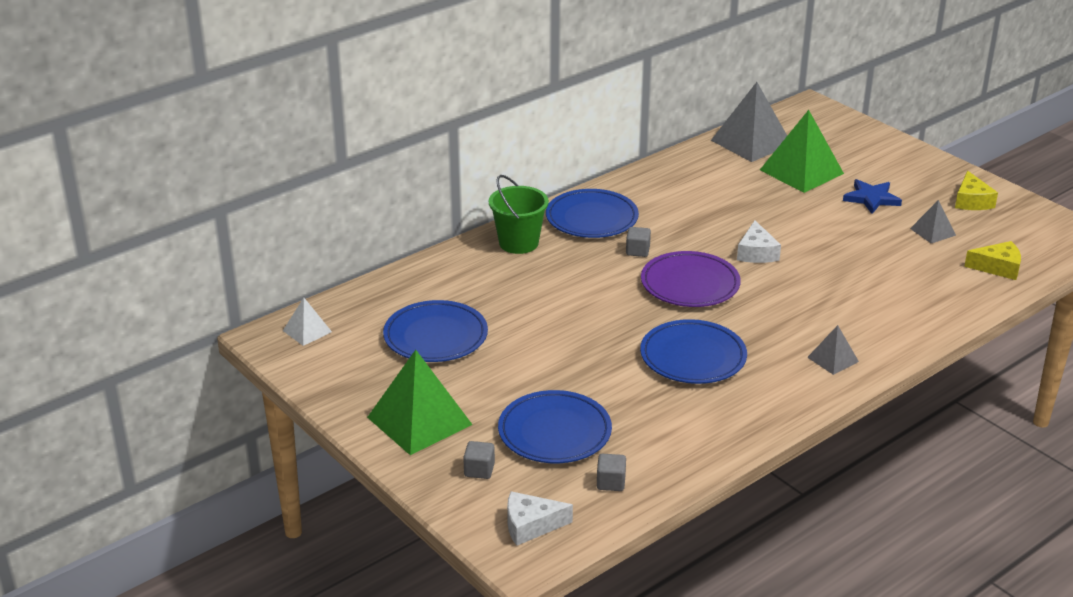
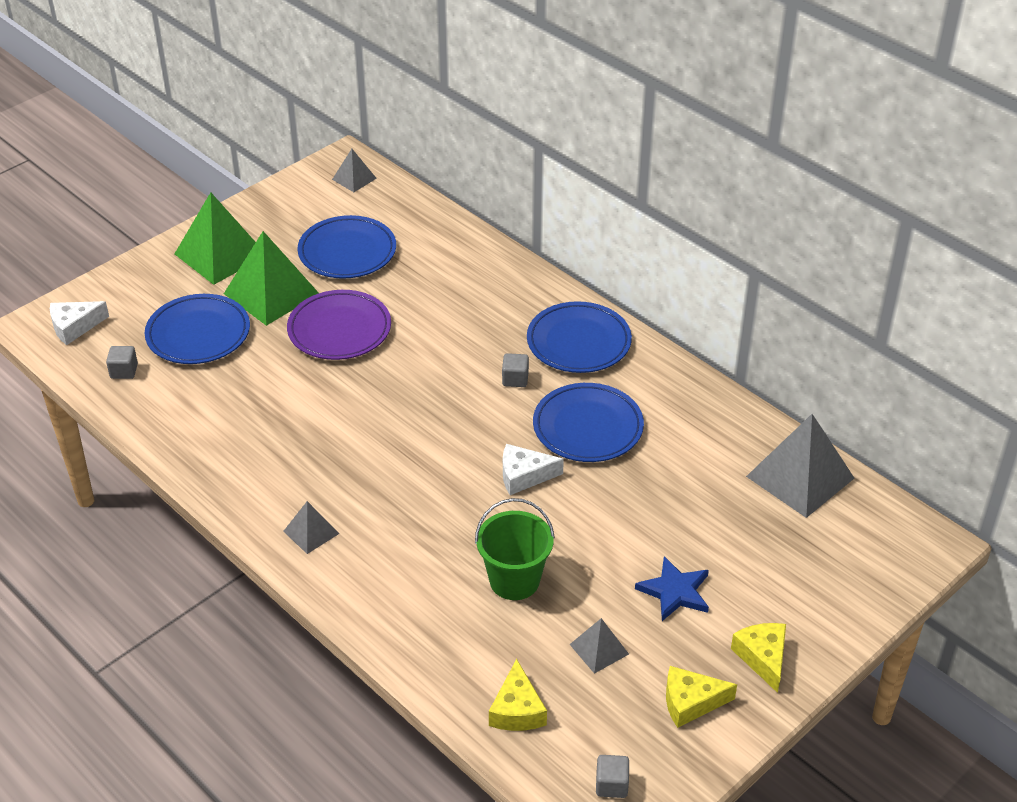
camera: 85 degrees right, 10 degrees up
white pyramid [283,298,332,346] -> grey pyramid [332,149,377,192]
grey cube [463,441,495,479] -> grey cube moved to [596,755,629,798]
green bucket [489,175,549,254] -> green bucket moved to [475,498,555,600]
white cheese [507,491,573,546] -> white cheese turned 105 degrees counterclockwise [50,301,109,345]
blue plate [640,319,747,384] -> blue plate moved to [533,383,644,462]
purple plate [641,251,741,307] -> purple plate moved to [287,290,391,360]
green pyramid [760,110,844,193] -> green pyramid moved to [224,231,319,326]
none -> yellow cheese [731,623,786,693]

